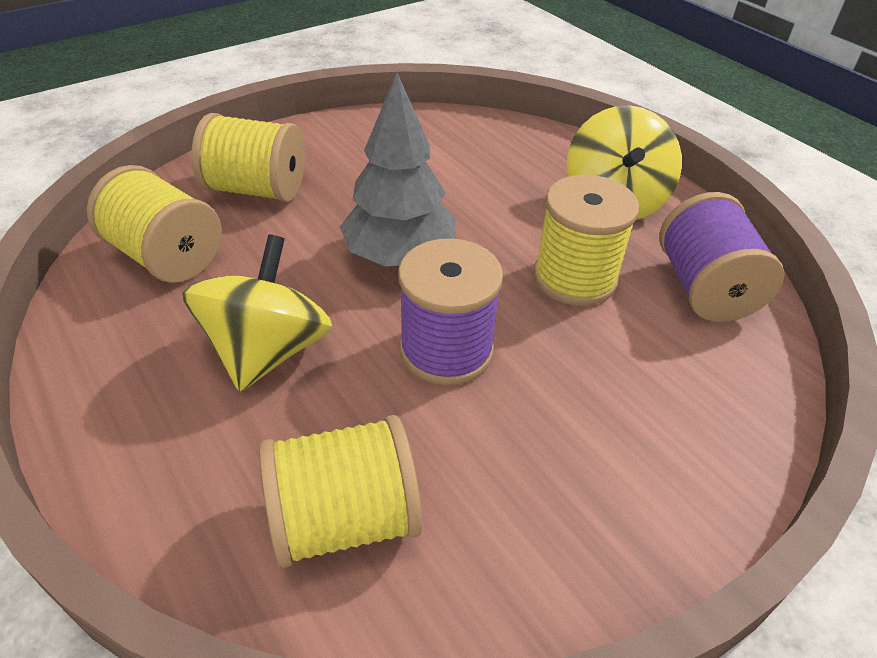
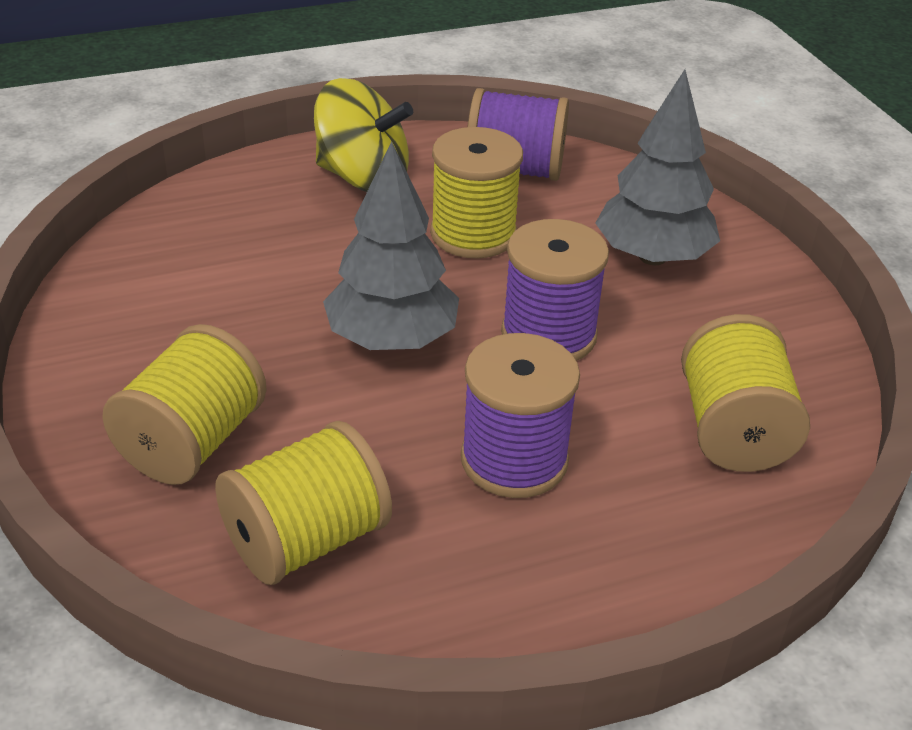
camera: 75 degrees left, 5 degrees down
yellow spinning top [182,234,332,392] -> purple spool [461,333,580,498]
none -> grey tree [595,69,720,265]

